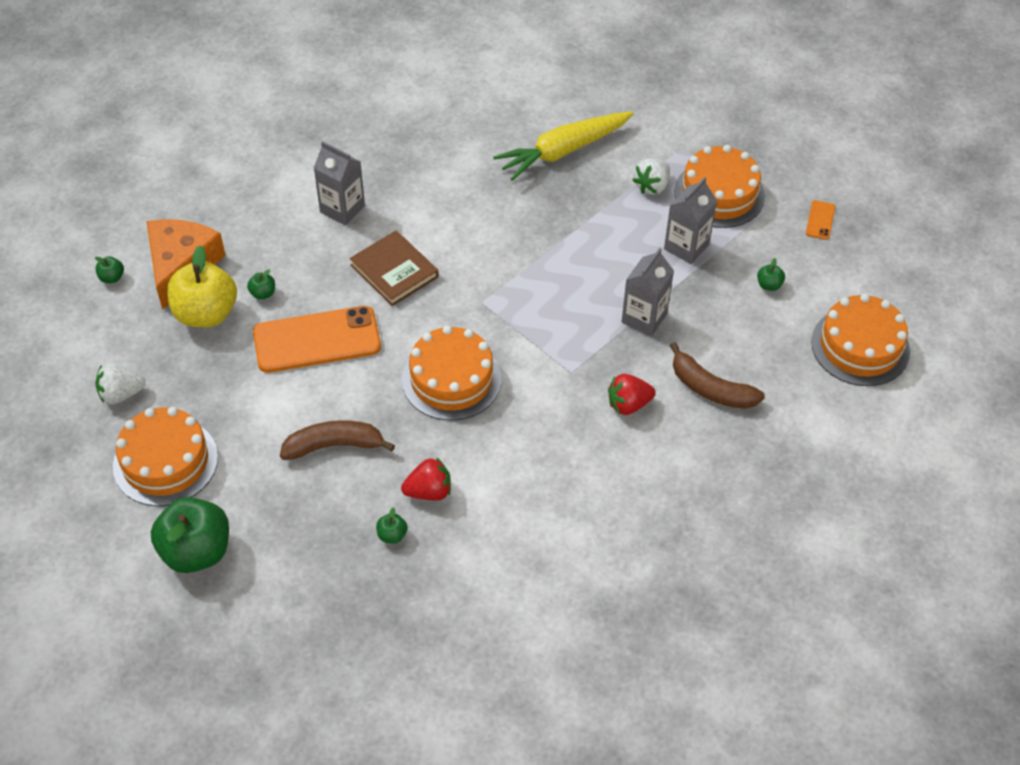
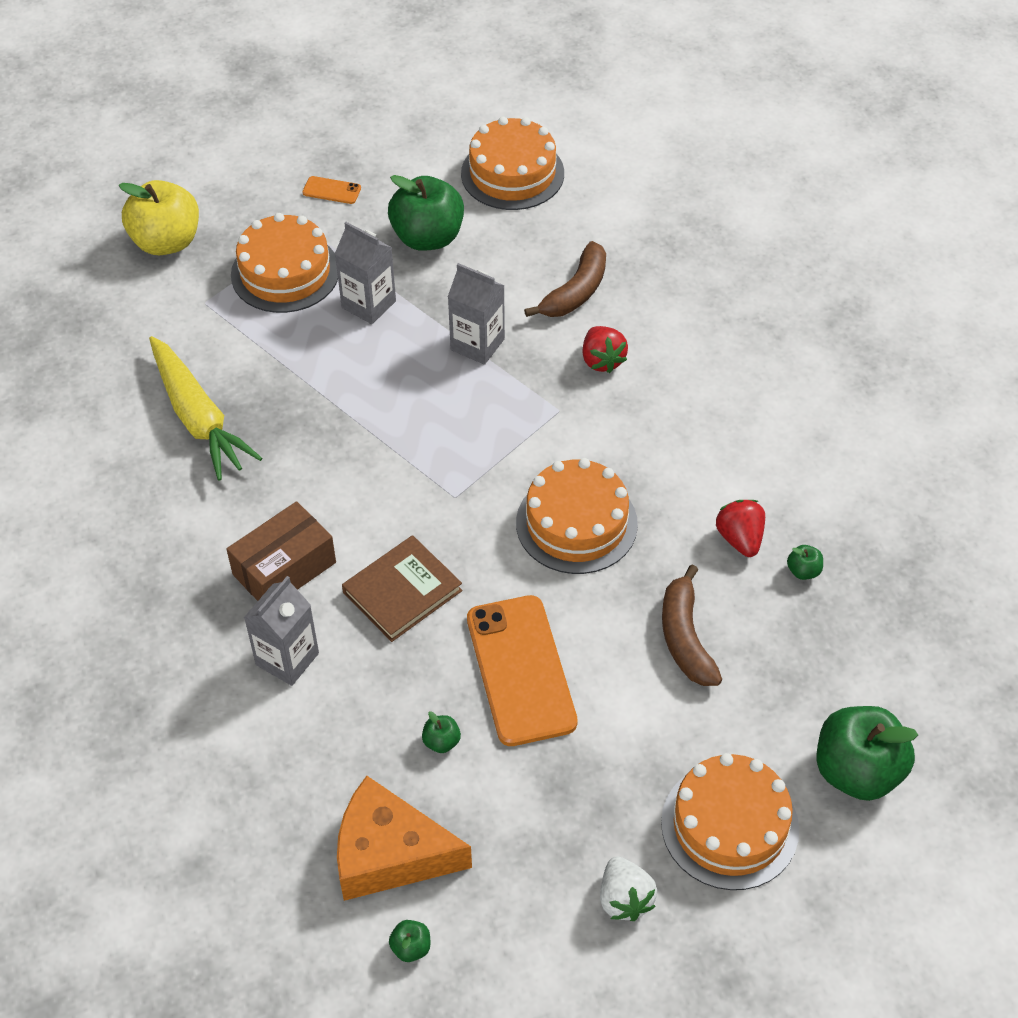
camera: 90 degrees left, 0 degrees up
yellow apple [167,245,237,327] -> yellow apple moved to [119,180,199,255]
white strawberry [633,159,670,195] -> none
green apple [757,258,785,291] -> green apple [388,175,464,251], size x2.43
none -> brown box [226,501,336,601]

